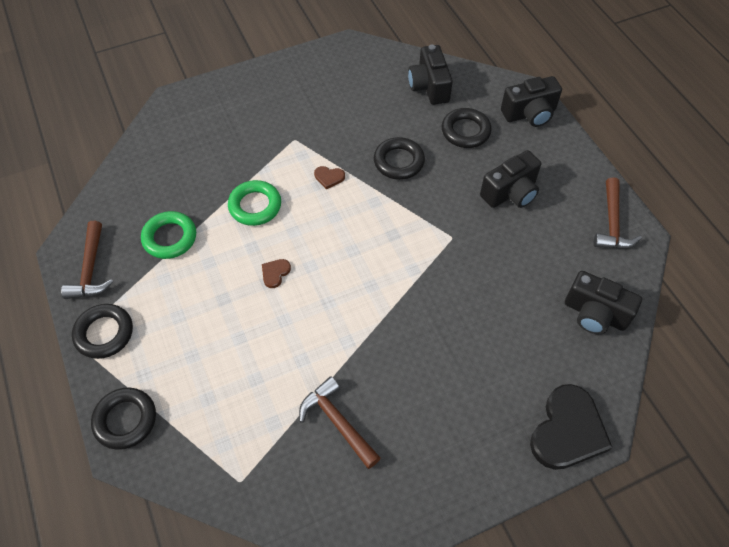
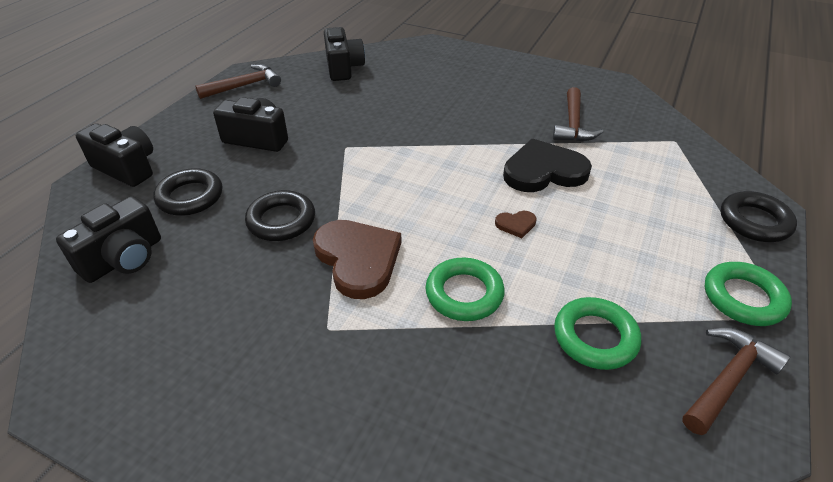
camera: 130 degrees left, 15 degrees down
black ring [72,304,133,359] -> green ring [705,262,792,326]
brown heart [314,166,345,189] -> brown heart [313,220,401,299], size x2.33
black heart [530,384,613,470] -> black heart moved to [503,139,592,192]

